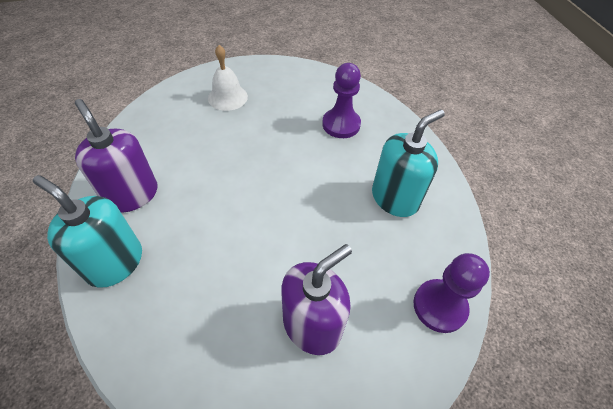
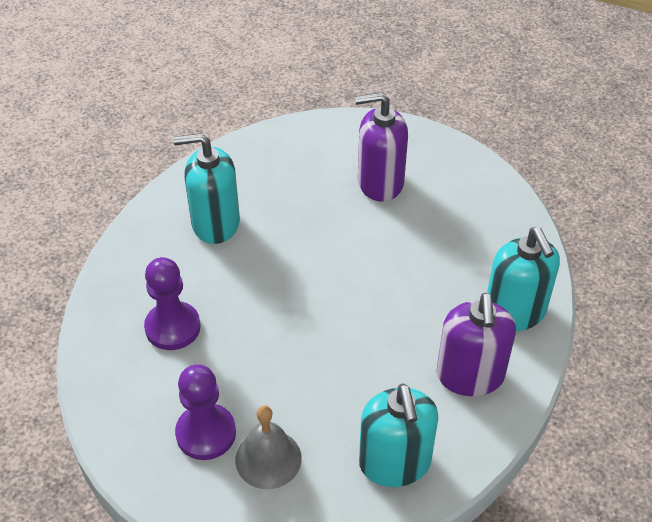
camera: 140 degrees left, 5 degrees down
white bell [208,45,248,111] -> grey bell [235,405,302,489]
purple pawn [414,253,490,333] -> purple pawn moved to [175,364,236,460]
none -> turquoise soap dispenser [359,384,438,487]

